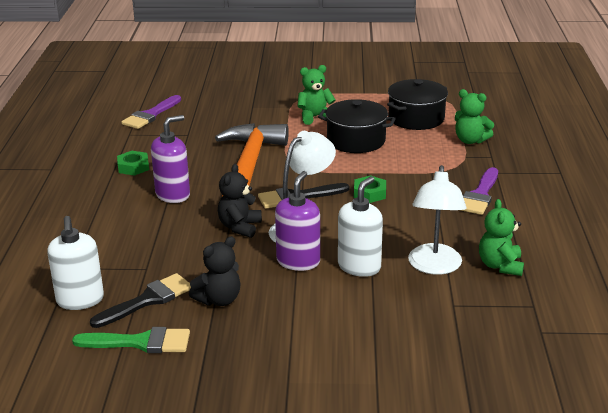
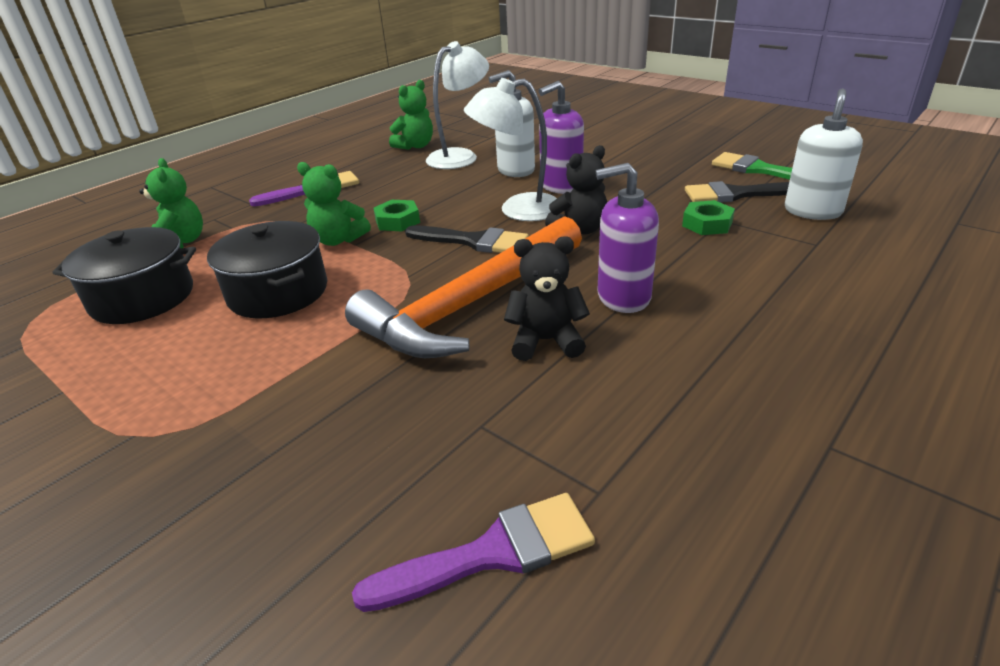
camera: 140 degrees left, 5 degrees up
green nut [117,151,149,176] -> green nut moved to [682,200,735,235]
black teddy bear [189,236,241,306] -> black teddy bear moved to [504,236,590,361]
green teddy bear [297,65,336,125] -> green teddy bear moved to [297,162,371,246]

